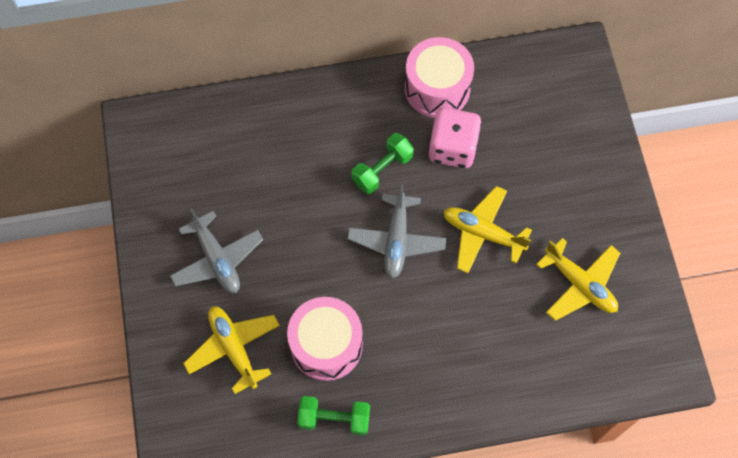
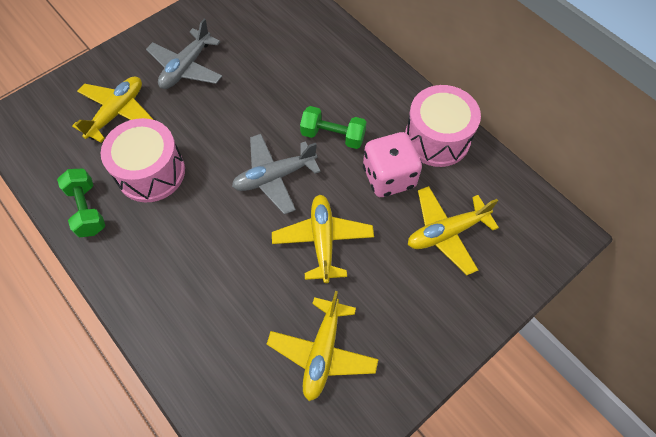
camera: 60 degrees right, 5 degrees down
none -> yellow plane [408,186,499,275]

